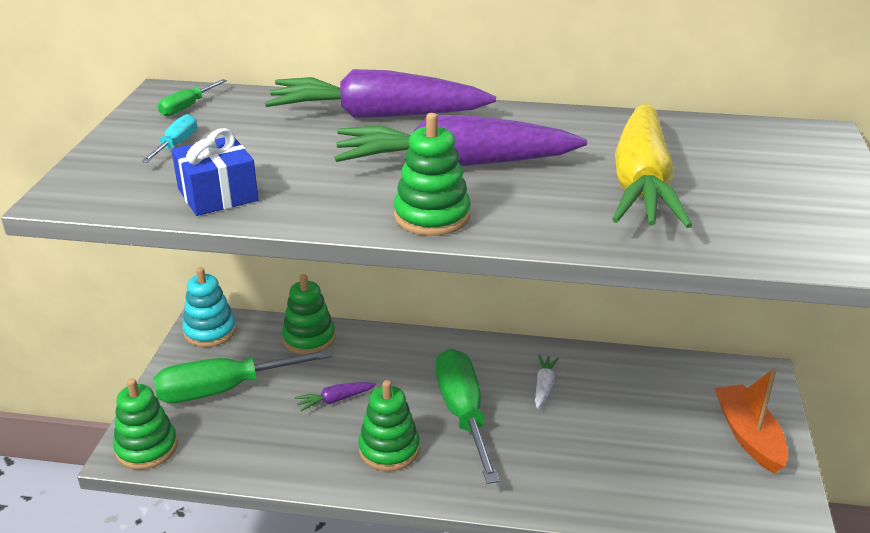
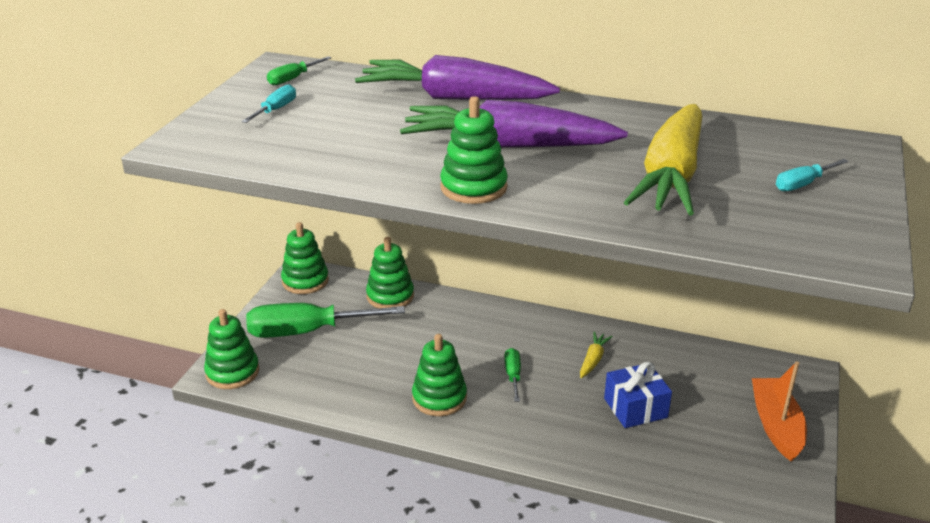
camera: 10 degrees right, 0 degrees up
blue gift [171,128,259,216] -> blue gift moved to [604,362,672,428]
turquoise stacking toy [182,267,236,347] -> green stacking toy [281,222,329,294]
purple carrot [295,382,376,412] -> none
green screwdriver [436,349,500,484] -> green screwdriver [504,348,521,402], size x0.46
white carrot [535,355,559,408] -> yellow carrot [580,332,613,378]
none -> turquoise screwdriver [776,159,849,191]

